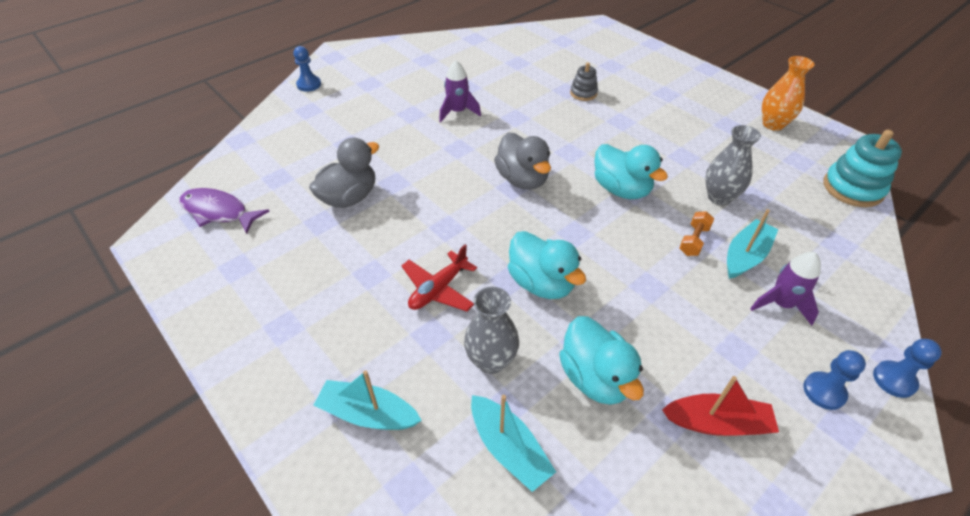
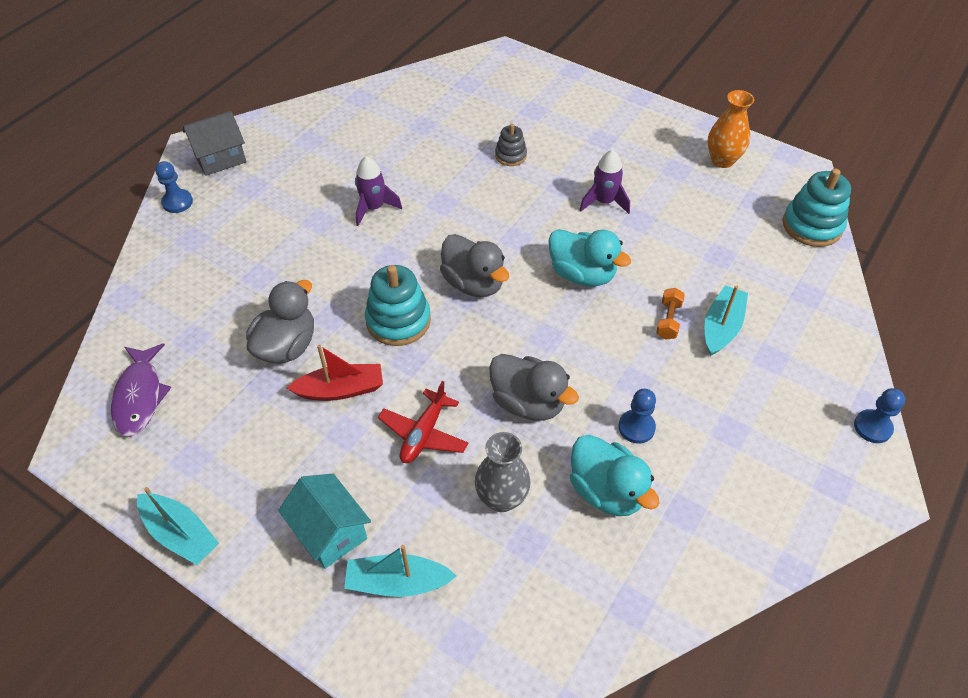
camera: 15 degrees left, 5 degrees up
purple fish [179,188,269,234] -> purple fish turned 105 degrees counterclockwise [111,343,171,437]
turquoise boat [471,395,556,492] -> turquoise boat moved to [137,487,219,565]
turquoise duck [508,231,586,299] -> grey duck [489,354,579,421]
red boat [662,376,779,436] -> red boat moved to [287,345,383,401]
grey vase [705,125,761,205] -> none
purple rocket [750,252,821,326] -> purple rocket moved to [579,150,630,214]
blue pawn [803,350,866,410] -> blue pawn moved to [619,389,656,444]
none -> grey house [183,111,246,176]
none -> turquoise house [278,474,371,569]
none -> turquoise stacking toy [365,265,431,346]

